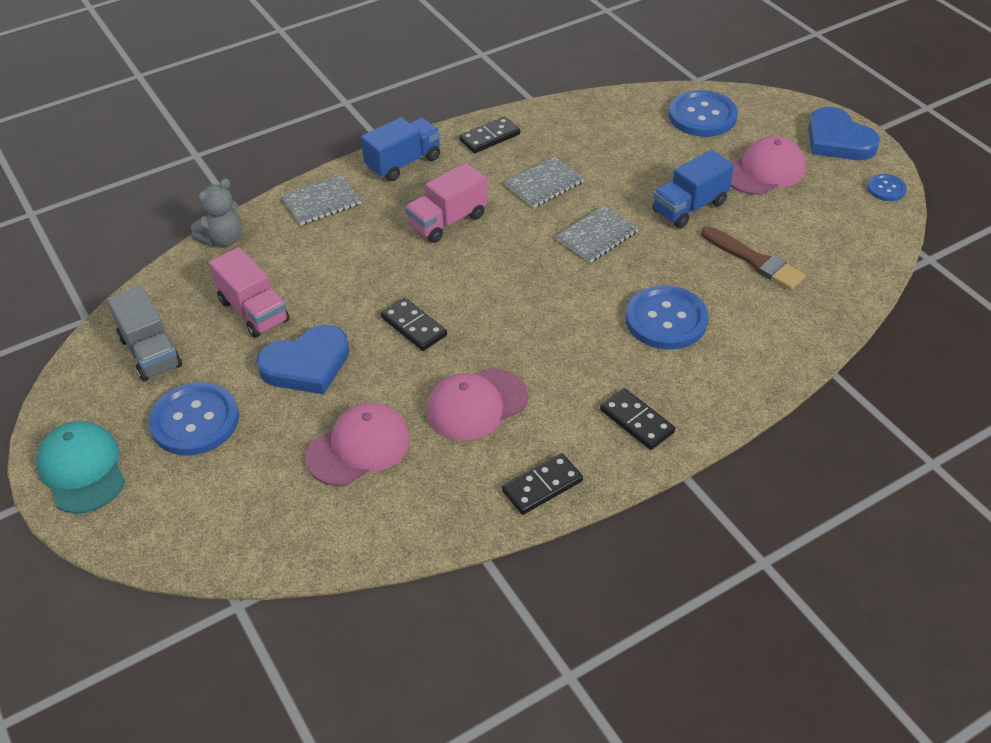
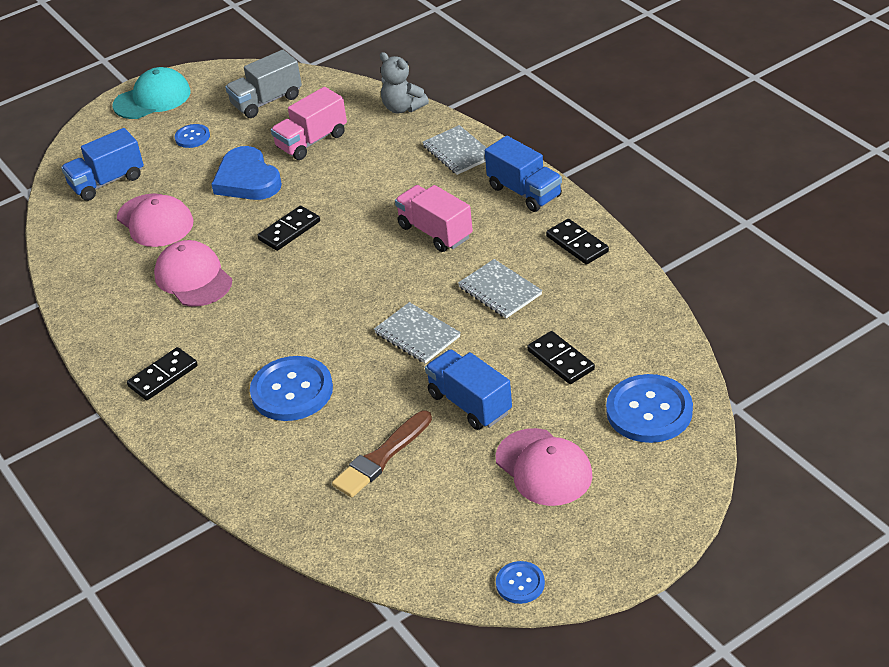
camera: 90 degrees right, 5 degrees down
blue button [149,382,239,455] -> blue button [175,124,210,148], size x0.52
black domino [502,453,583,515] -> black domino moved to [527,331,595,384]
blue heart [808,107,880,160] -> none
none -> blue truck [61,128,144,201]

